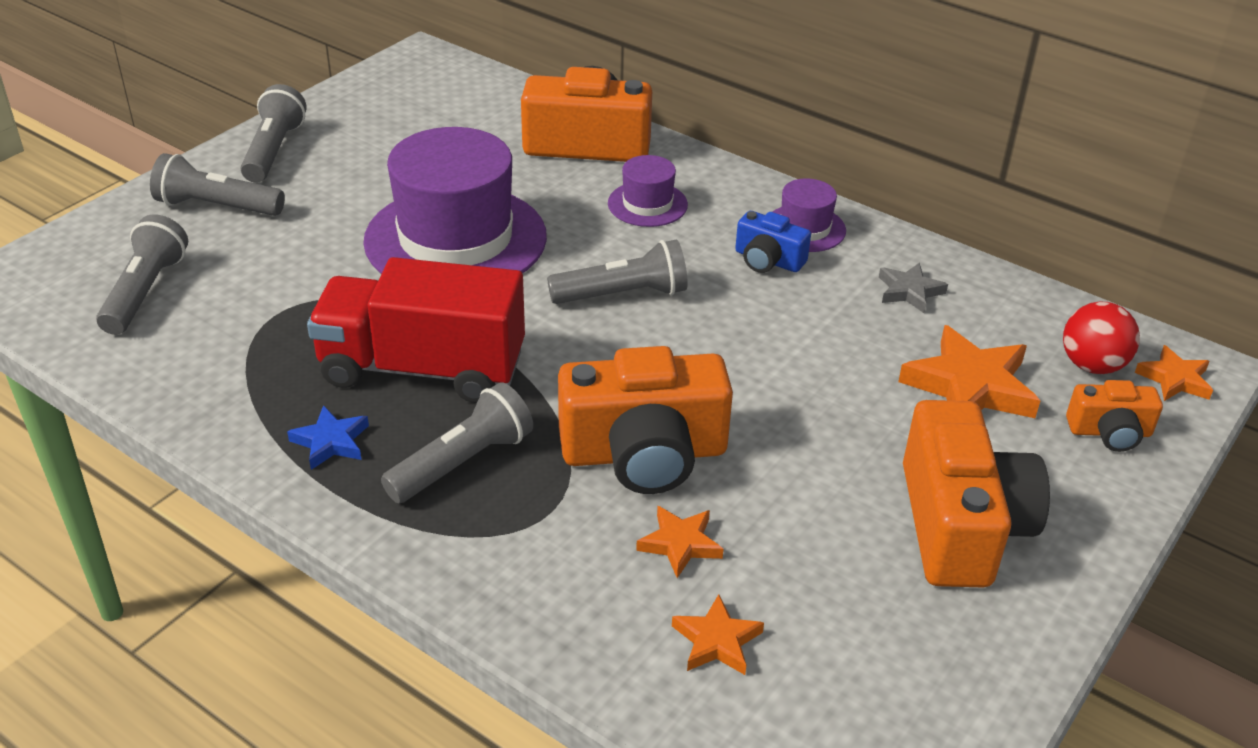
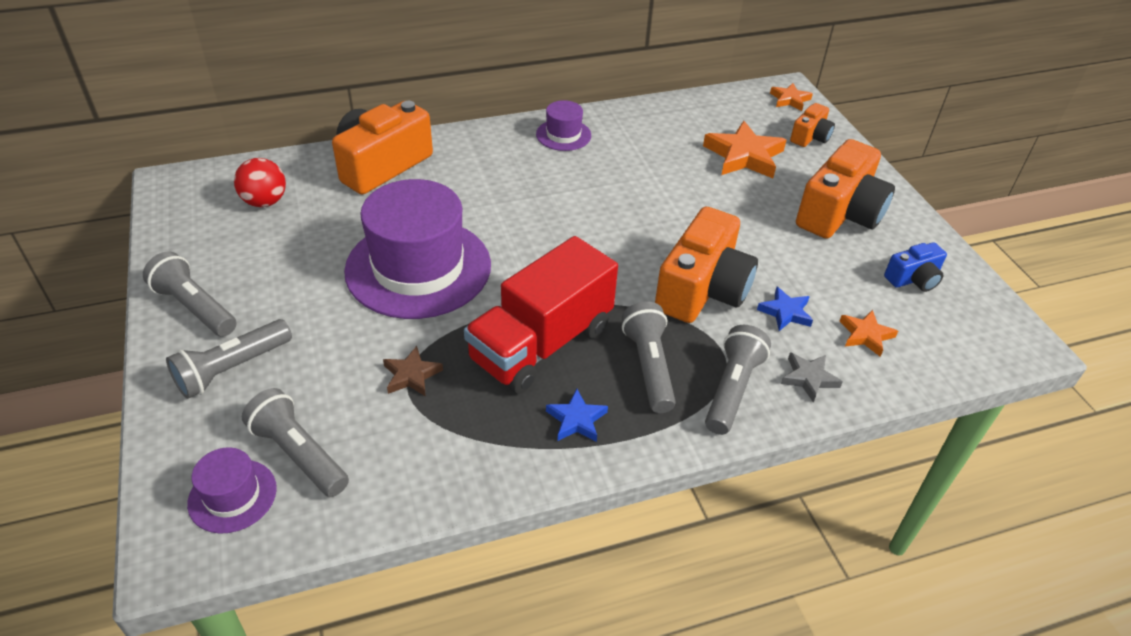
camera: 55 degrees left, 5 degrees up
grey flashlight [547,240,688,304] -> grey flashlight moved to [705,325,771,435]
purple hat [608,155,688,227] -> purple hat moved to [187,447,277,534]
orange star [636,506,724,578] -> blue star [757,287,813,331]
blue camera [735,211,811,273] -> blue camera moved to [884,242,947,292]
grey star [879,263,948,313] -> grey star moved to [781,352,843,403]
orange camera [903,400,1050,587] -> orange camera turned 90 degrees clockwise [796,139,895,239]
red ball [1063,302,1140,374] -> red ball moved to [234,158,286,207]
none -> brown star [383,346,443,397]

